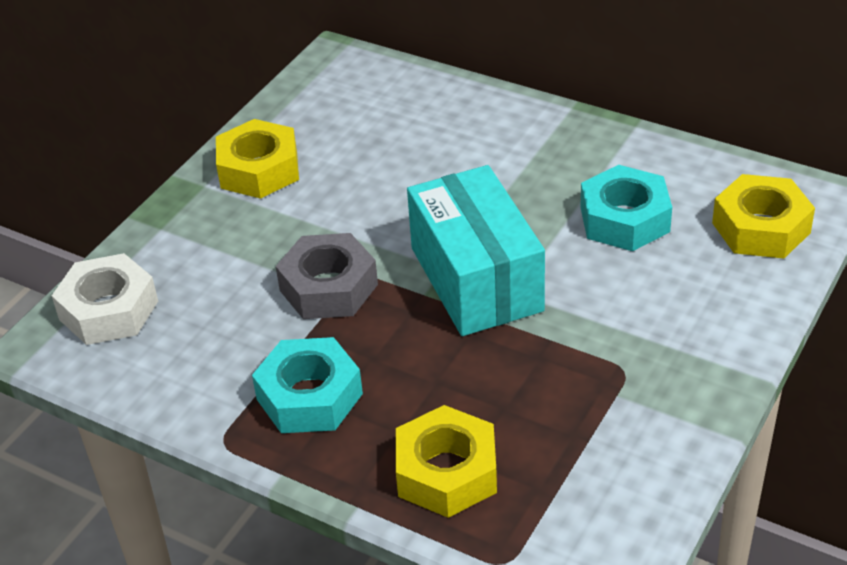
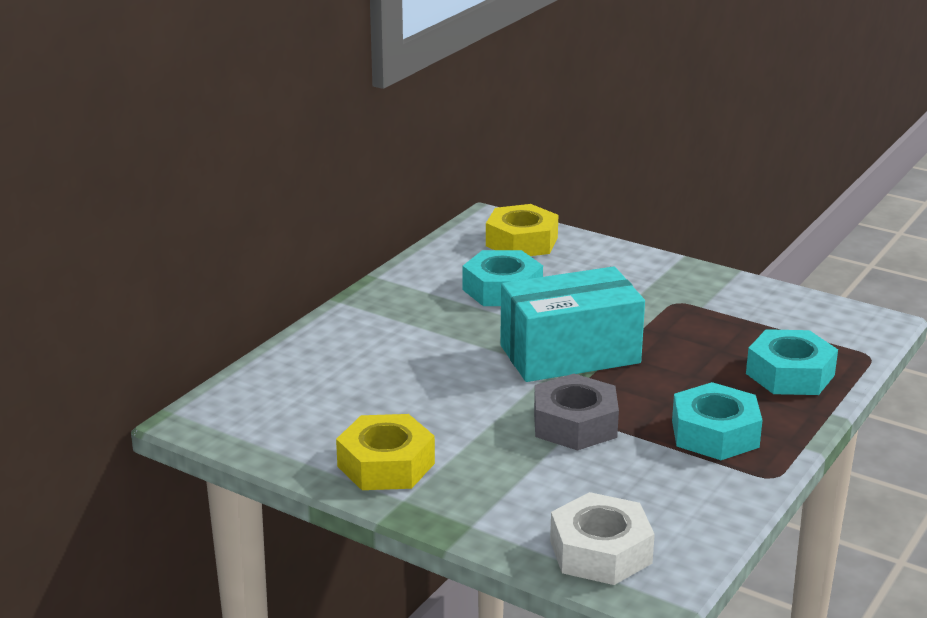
camera: 90 degrees left, 15 degrees down
yellow nut [396,405,497,518] -> turquoise nut [746,329,838,395]

